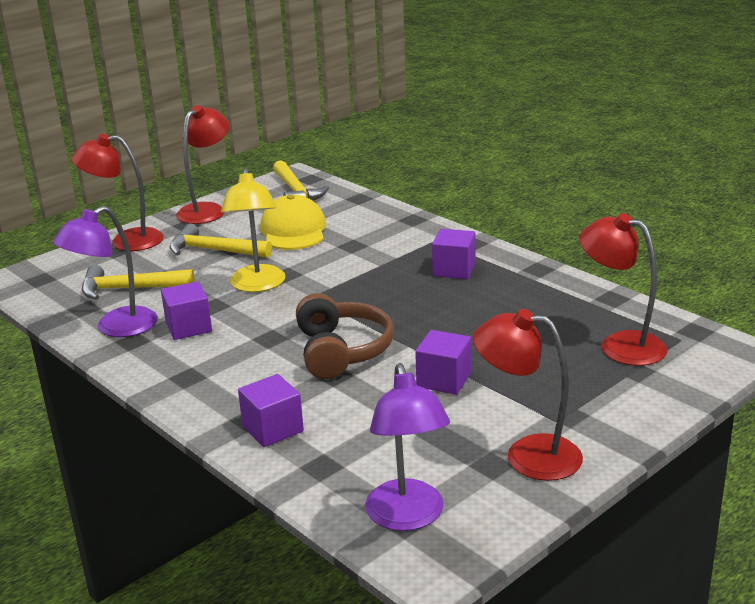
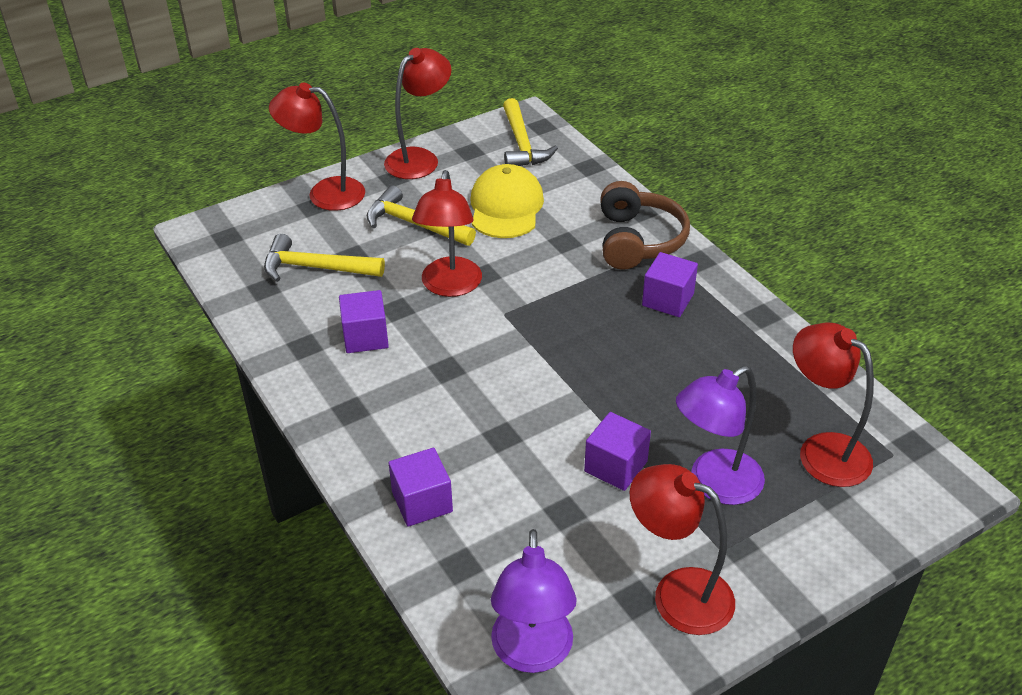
camera: 10 degrees right, 15 degrees up
purple lamp [53,206,158,337] -> purple lamp moved to [676,366,765,505]
yellow lamp [221,168,285,292] -> red lamp [412,170,482,297]
brown headphones [296,293,394,379] -> brown headphones moved to [601,181,690,270]

